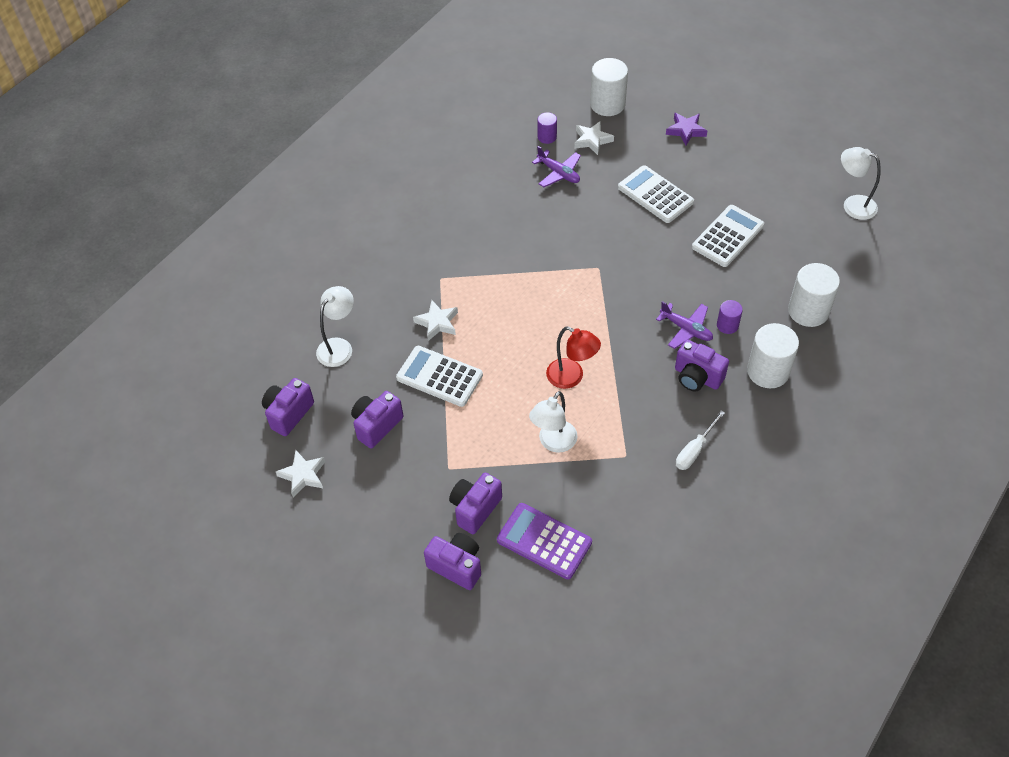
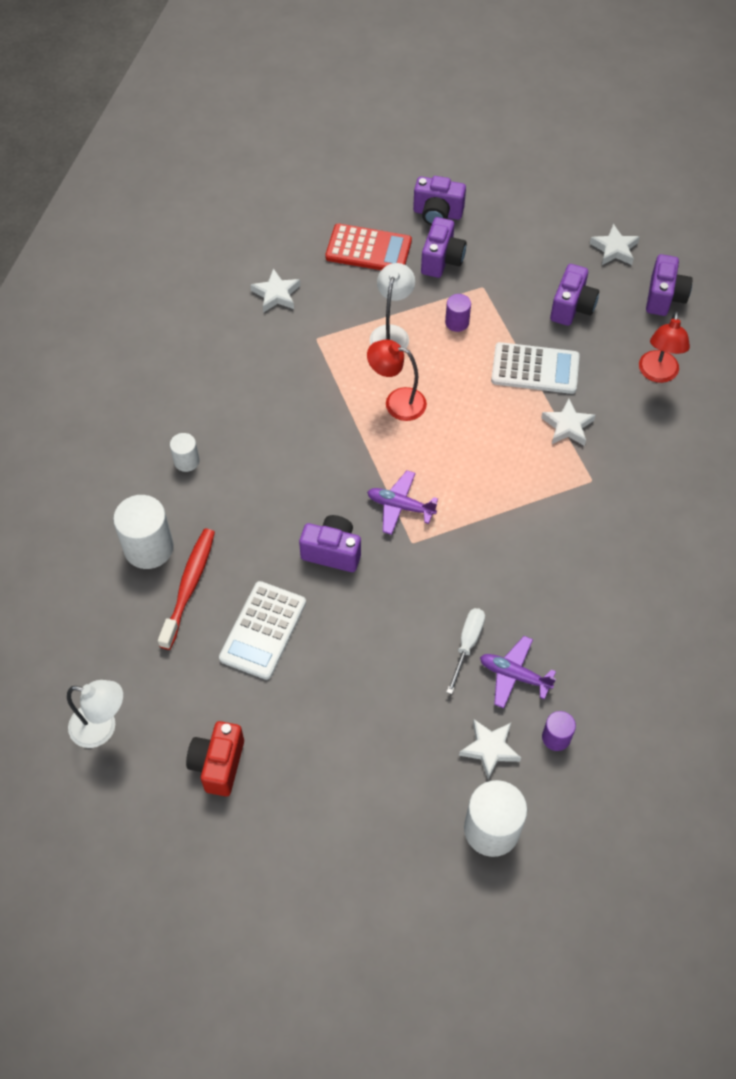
camera: 160 degrees right, 5 degrees up
white lamp [316,286,354,367] -> red lamp [639,311,690,383]
purple calculator [497,503,592,580] -> red calculator [325,224,412,270]
white calculator [618,165,694,223] -> none
purple plane [656,301,713,349] -> purple plane moved to [367,471,438,535]
purple star [666,113,707,145] -> none
purple camera [675,339,729,391] -> purple camera moved to [299,515,361,572]
white screwdriver [676,410,725,470] -> white screwdriver moved to [446,608,485,694]
purple cylinder [717,300,743,334] -> purple cylinder moved to [445,294,471,332]
white cylinder [747,323,799,388] -> white cylinder [170,433,199,472], size x0.54
none -> red toothbrush [158,529,215,650]
none -> red camera [186,721,244,796]
none -> white star [250,268,300,313]

